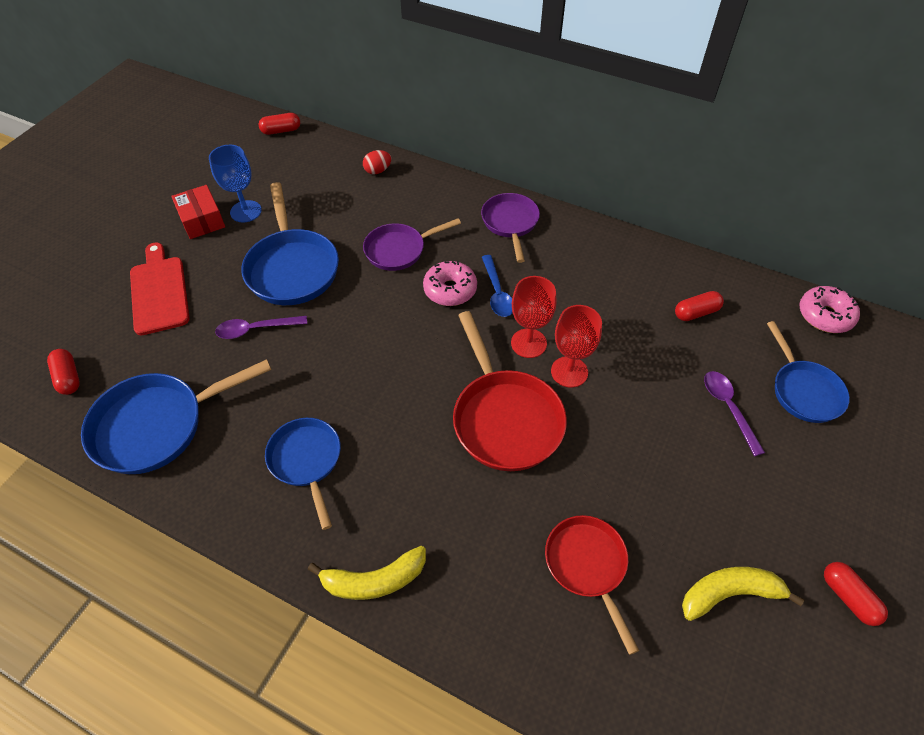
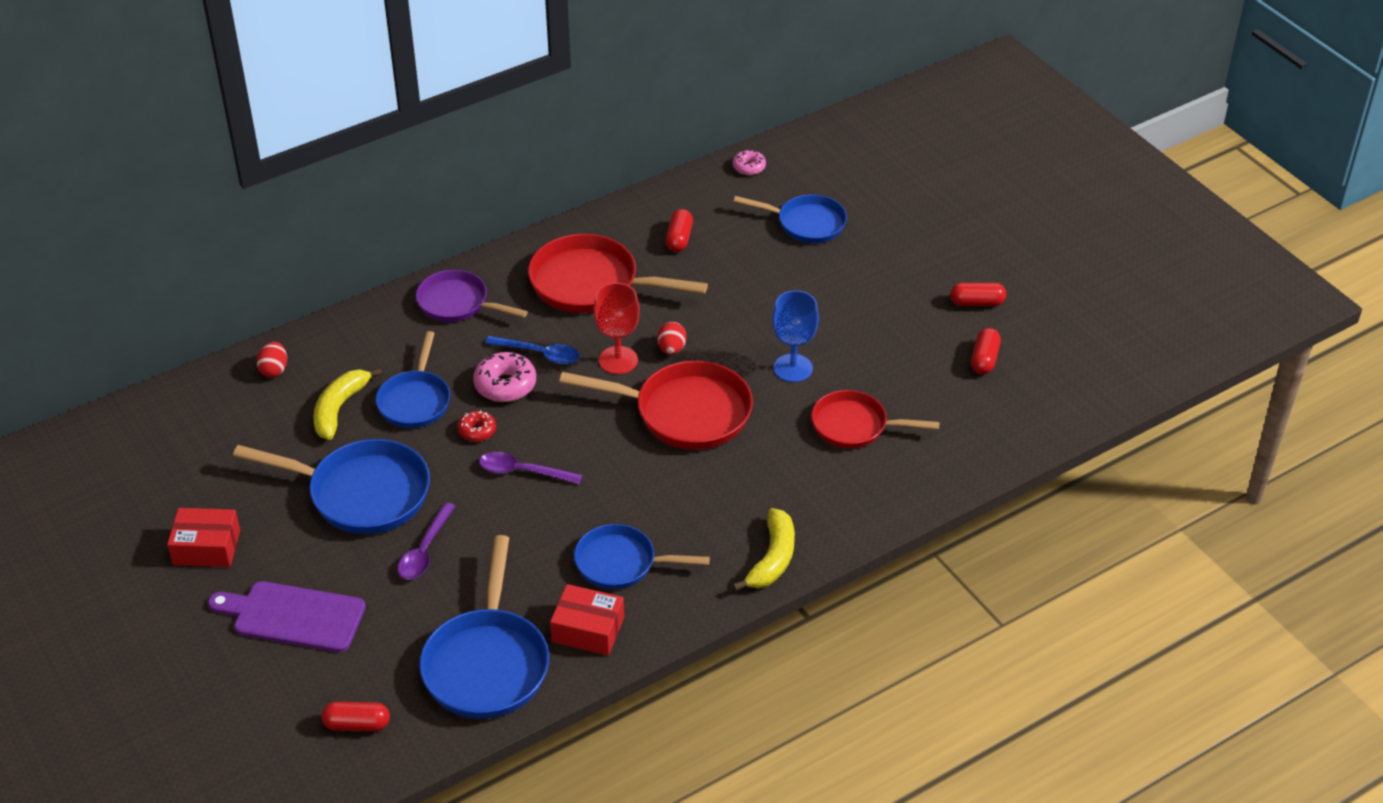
camera: 60 degrees left, 10 degrees down
red cutting board [130,242,190,336] -> purple cutting board [208,581,366,652]
blue goblet [209,145,262,223] -> blue goblet moved to [772,290,819,382]
red capsule [258,113,300,135] -> red capsule moved to [971,328,1001,374]
purple pan [363,218,461,271] -> blue pan [376,331,450,428]
red goblet [551,305,602,388] -> red egg [657,322,687,355]
yellow banana [682,567,804,621] -> yellow banana moved to [313,368,383,440]
purple spoon [704,371,765,456] -> purple spoon moved to [479,452,582,484]
pink donut [800,286,860,333] -> pink donut [733,150,766,175], size x0.60
none -> red donut [458,410,496,442]
none -> red pan [528,234,708,313]
none -> red box [550,584,624,655]

